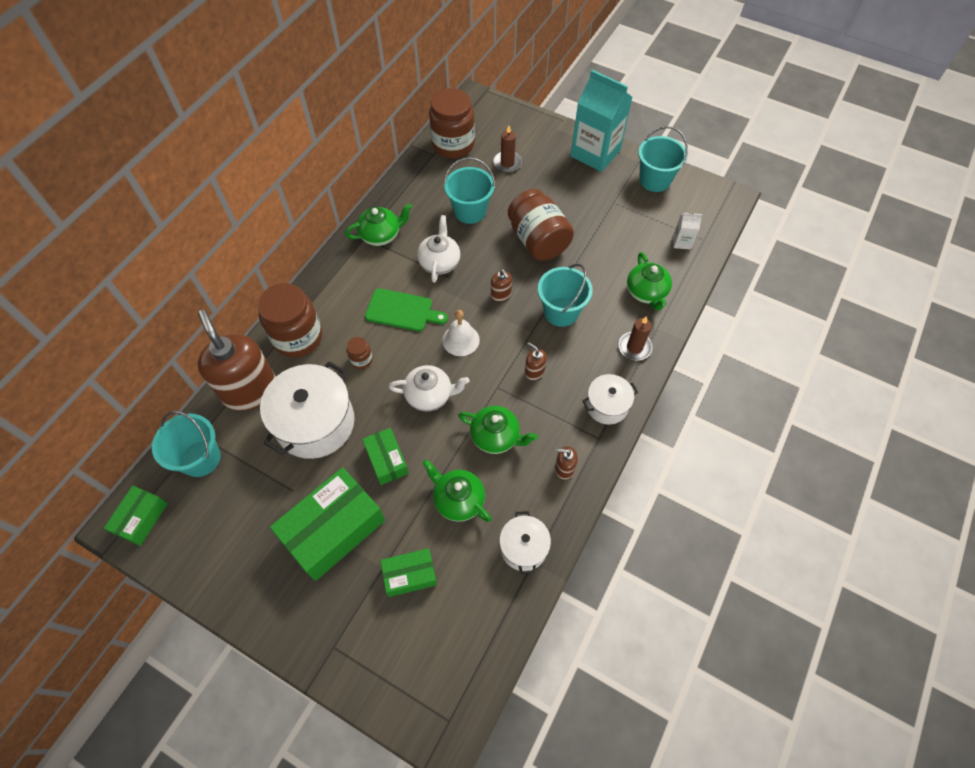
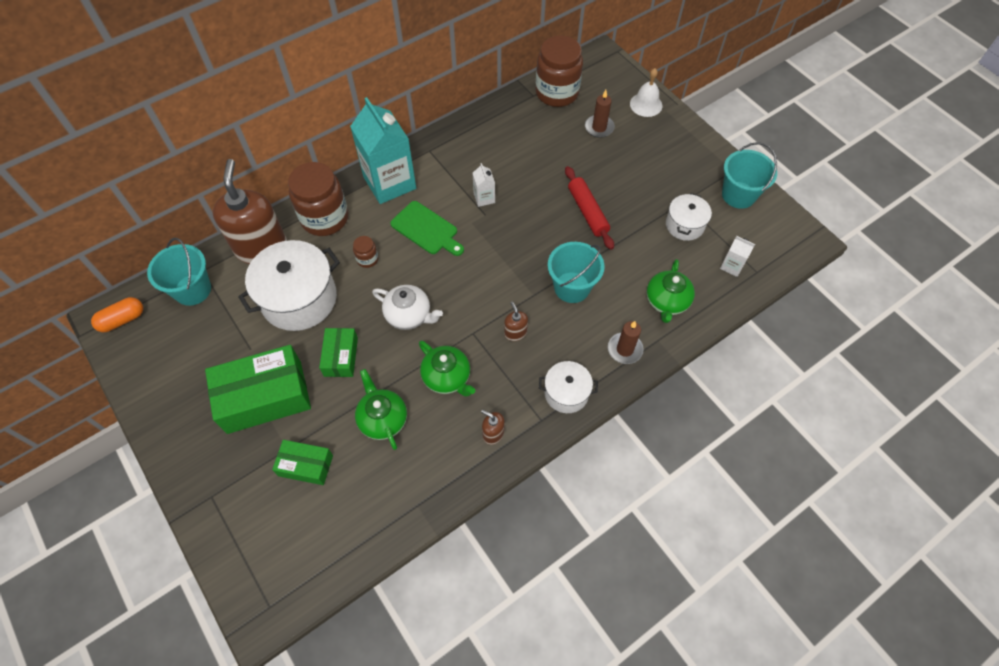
camera: 25 degrees right, 0 degrees up
green box [104,486,168,546] -> orange capsule [91,297,143,332]
green teapot [345,203,412,246] -> none
white teapot [417,215,460,283] -> white carton [473,163,495,207]
white bell [442,310,480,356] -> white bell moved to [630,68,662,117]
turquoise bucket [444,157,495,224] -> none
brown soap dispenser [491,269,512,302] -> none
white pot [499,511,551,574] -> white pot moved to [666,193,712,241]
brown jar [508,189,574,261] -> red rolling pin [565,166,614,250]
turquoise carton [571,70,633,172] -> turquoise carton moved to [350,97,416,204]

